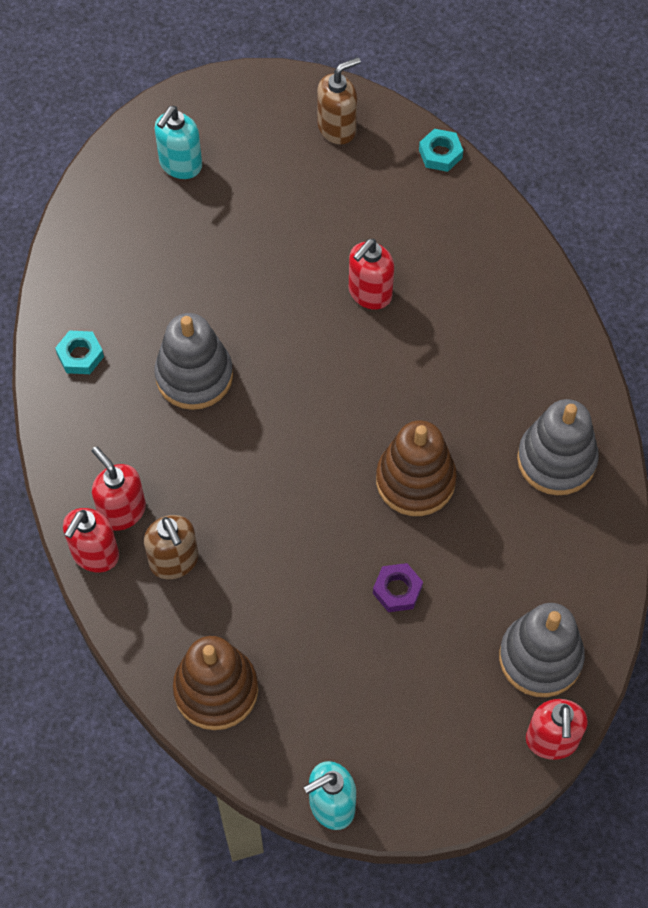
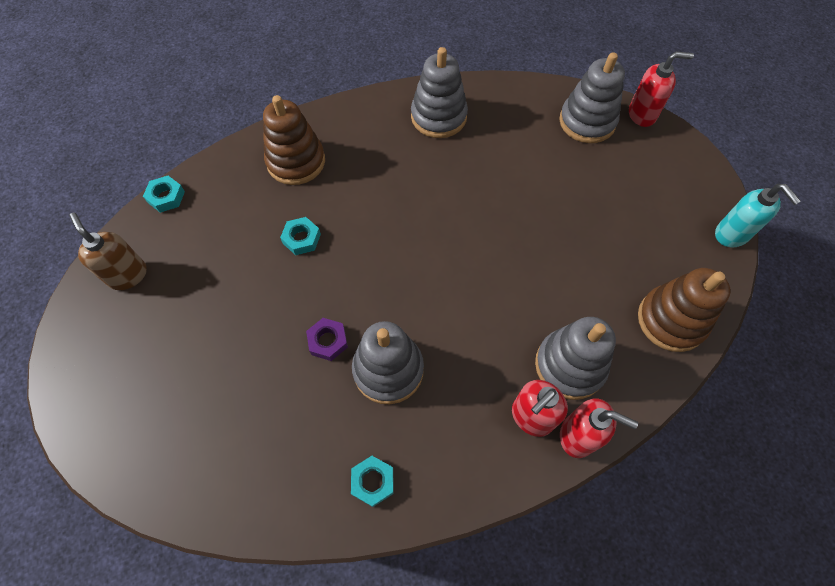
camera: 95 degrees left, 0 degrees up
brown soap dispenser [144,515,198,579] -> grey stacking toy [535,317,616,400]
turquoise soap dispenser [155,106,202,179] -> none
red soap dispenser [349,239,394,310] -> turquoise nut [280,217,321,255]
purple nut [373,563,423,612] -> purple nut moved to [306,318,348,361]
brown stacking toy [376,420,457,516] -> brown stacking toy moved to [263,95,325,185]

